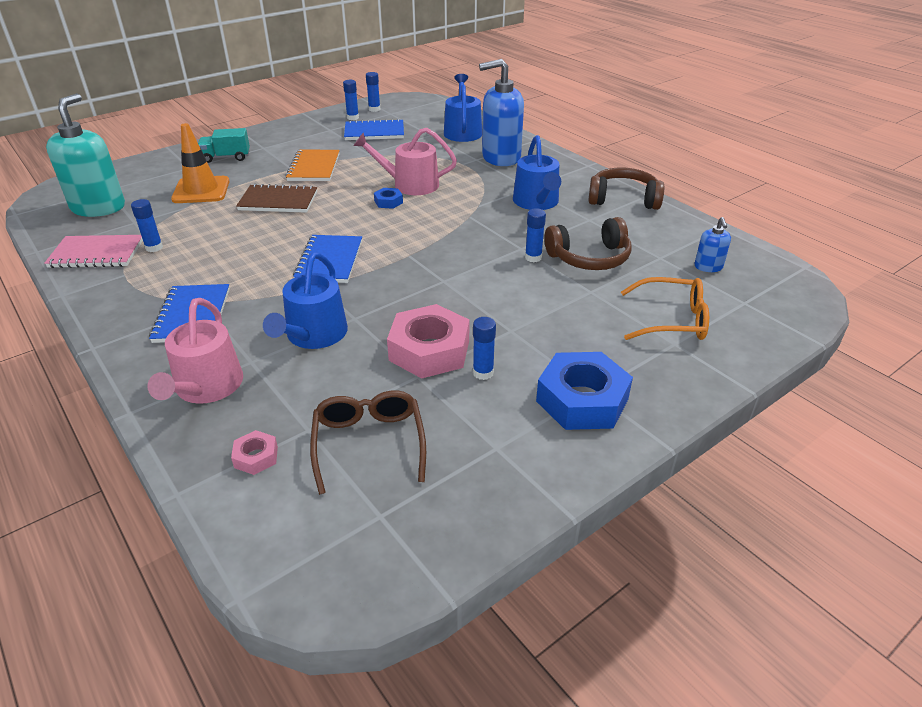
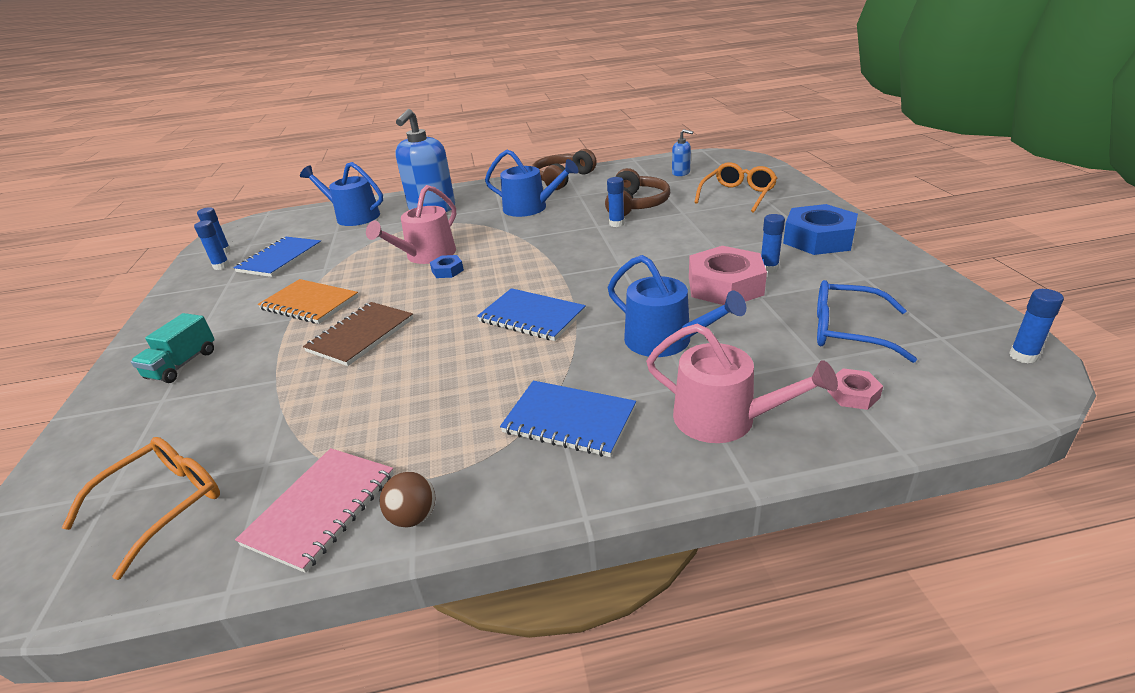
camera: 60 degrees left, 5 degrees down
turquoise soap dispenser [46,93,125,217] -> orange glasses [62,437,220,580]
blue glue stick [131,199,163,252] -> blue glue stick moved to [1009,289,1064,363]
orange traffic cone [171,123,230,203] -> none
brown glasses [310,391,426,495] -> blue glasses [817,280,917,363]
none -> brown ball [380,472,435,528]

